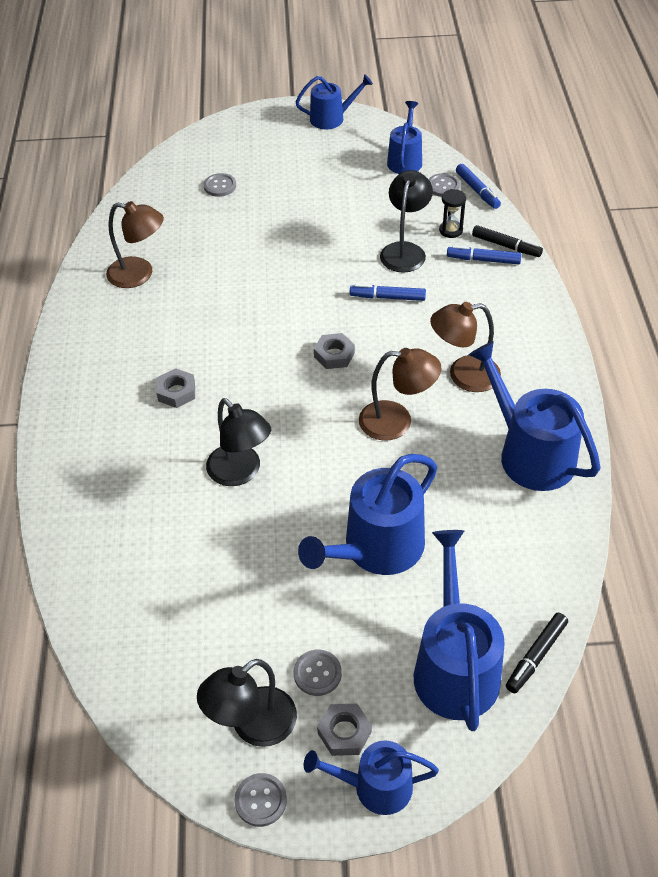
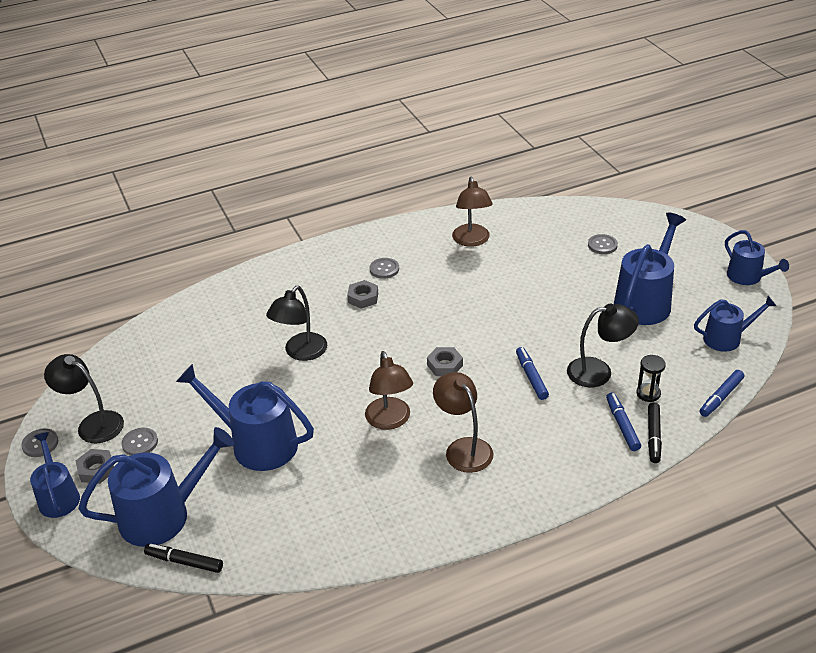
camera: 70 degrees right, 10 degrees down
grey button [429,173,460,197] -> grey button moved to [370,258,399,279]
blue watering can [469,341,601,491] -> blue watering can moved to [614,213,686,325]

